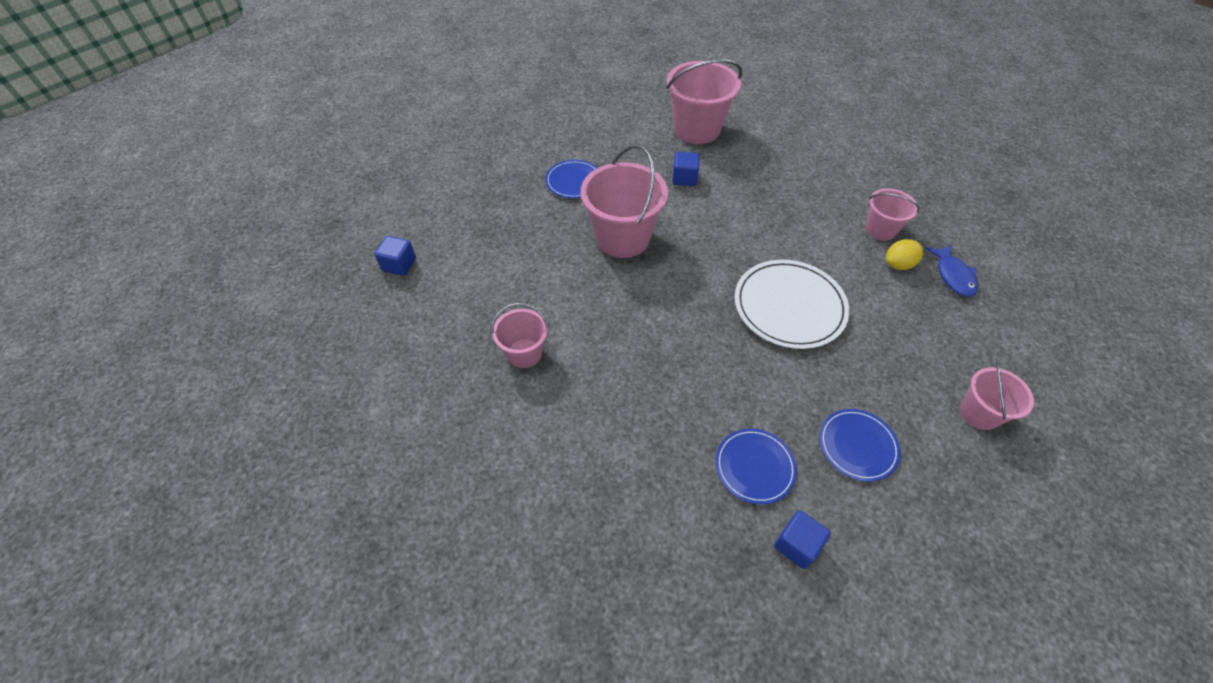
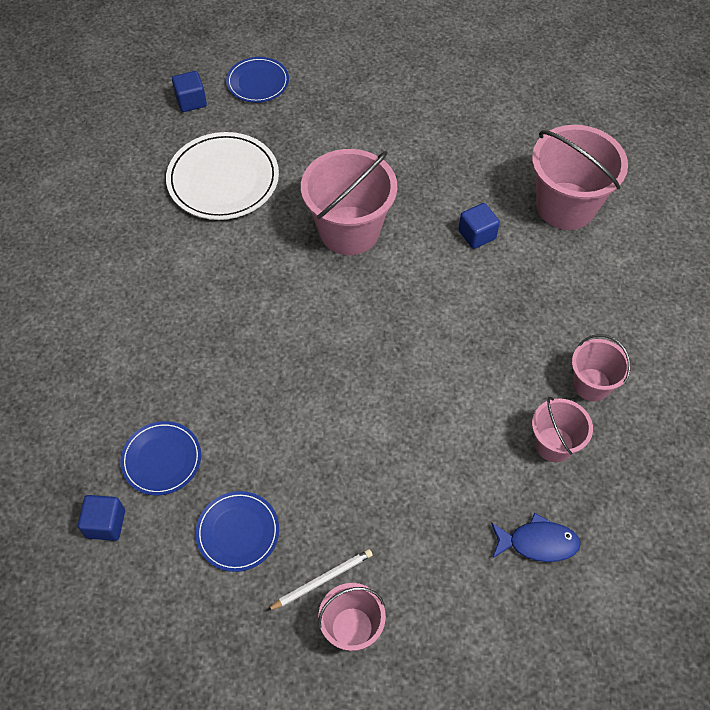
camera: 55 degrees right, 5 degrees up
pink bucket [491,303,549,368] -> pink bucket moved to [572,334,631,401]
blue plate [545,160,597,198] -> blue plate moved to [226,57,289,103]
white plate [735,260,850,349] -> white plate moved to [166,132,279,220]
yellow lemon [886,239,923,270] -> none
blue fish [925,245,978,297] -> blue fish turned 135 degrees counterclockwise [491,513,581,562]
none -> white pencil [267,549,373,611]

